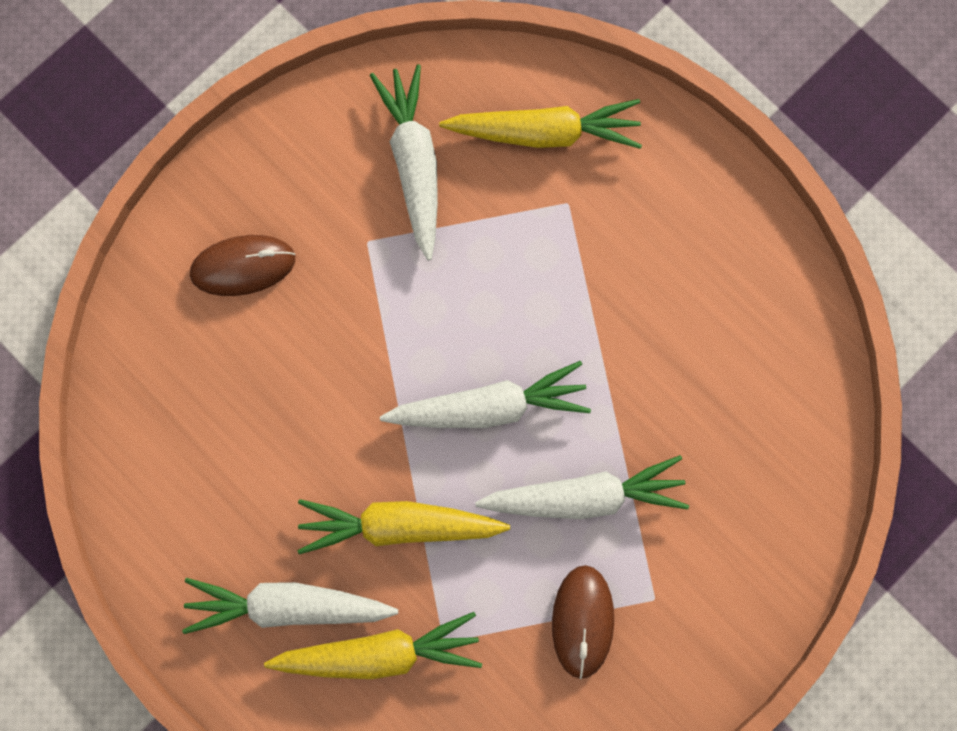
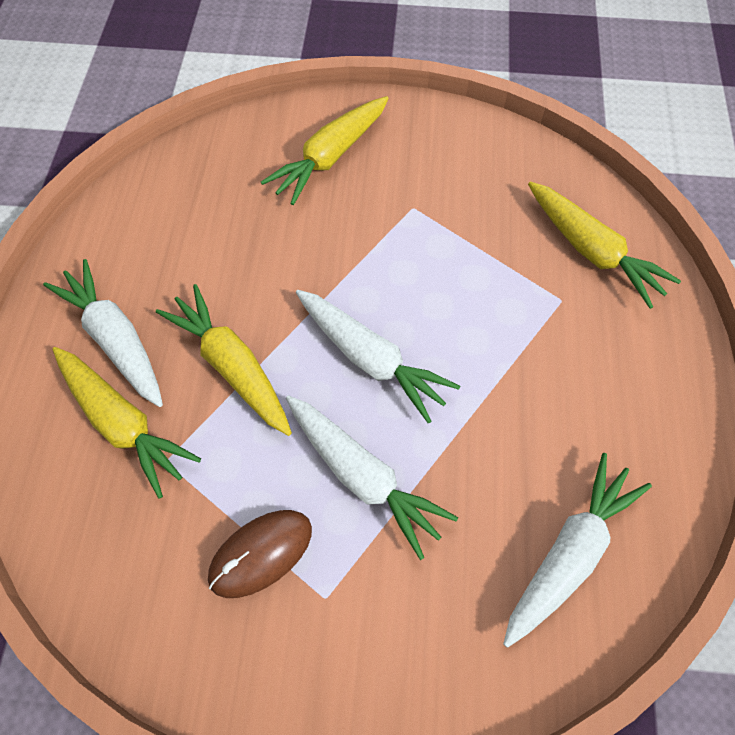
camera: 50 degrees right, 15 degrees down
brown mouse [190,235,295,296] -> yellow carrot [261,96,389,205]
white carrot [370,64,438,260] -> white carrot moved to [503,453,652,648]

